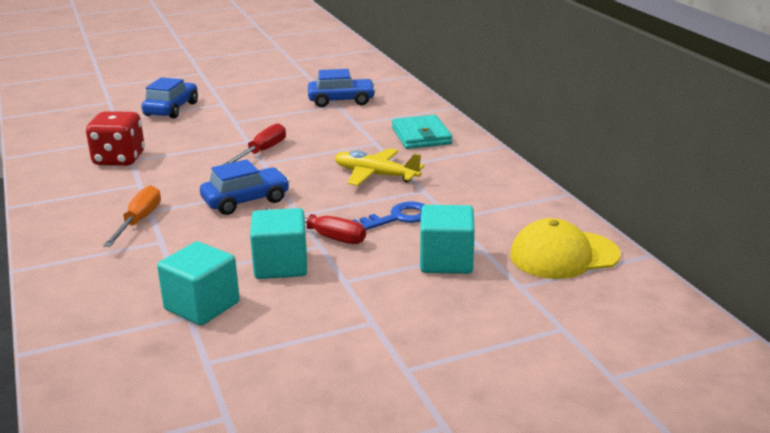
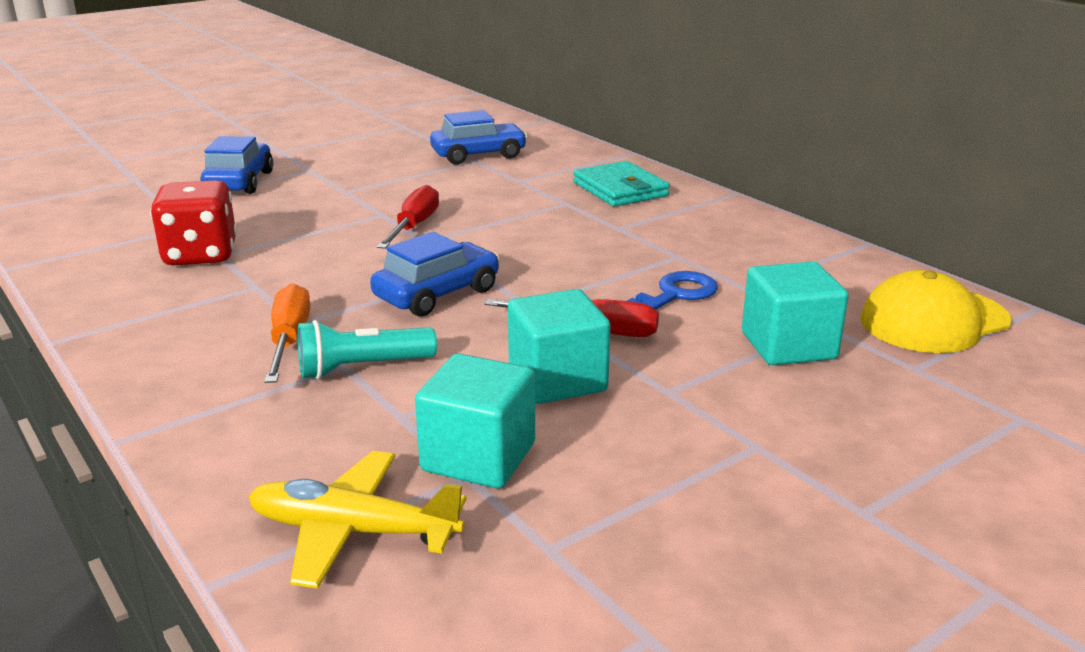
camera: 15 degrees left, 0 degrees up
yellow plane [334,148,425,186] -> yellow plane moved to [248,451,466,589]
none -> turquoise flashlight [298,320,437,379]

